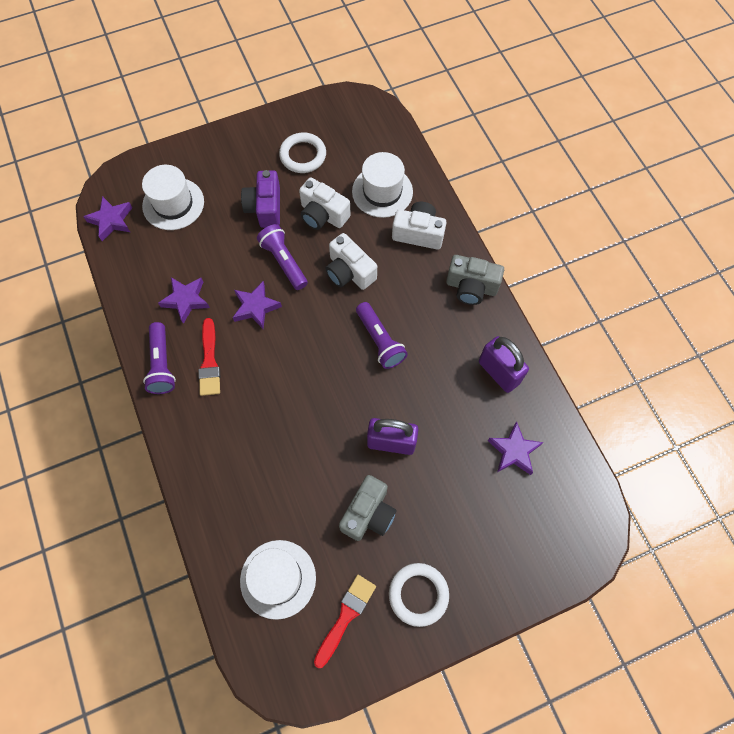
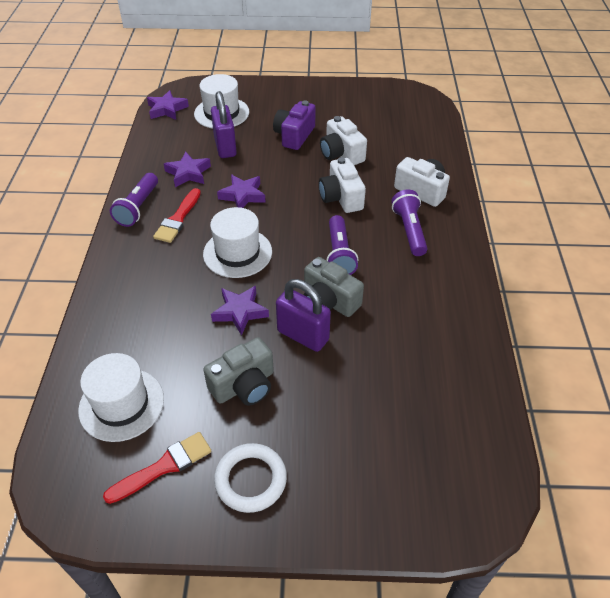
camera: 25 degrees right, 20 degrees down
purple flashlight [257,224,308,290] -> purple flashlight moved to [391,190,428,256]
white ring [279,133,326,173] -> none
white hat [352,152,413,218] -> white hat moved to [203,207,272,278]
grey camera [446,255,504,305] -> grey camera moved to [304,257,364,317]
purple padlock [479,336,529,393] -> purple padlock moved to [211,91,237,158]
purple star [488,422,544,475] -> purple star moved to [211,286,269,336]

